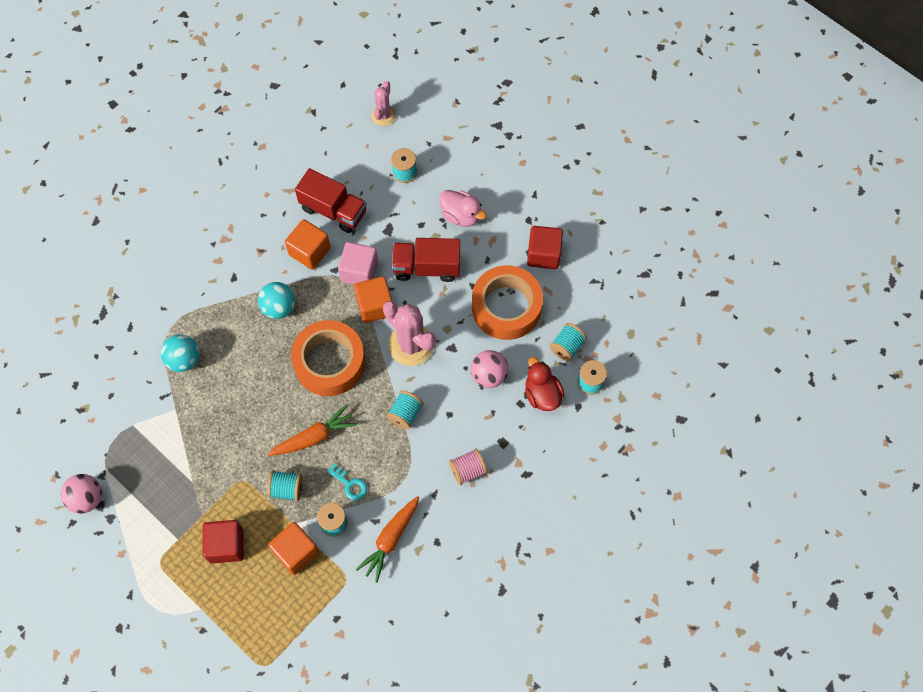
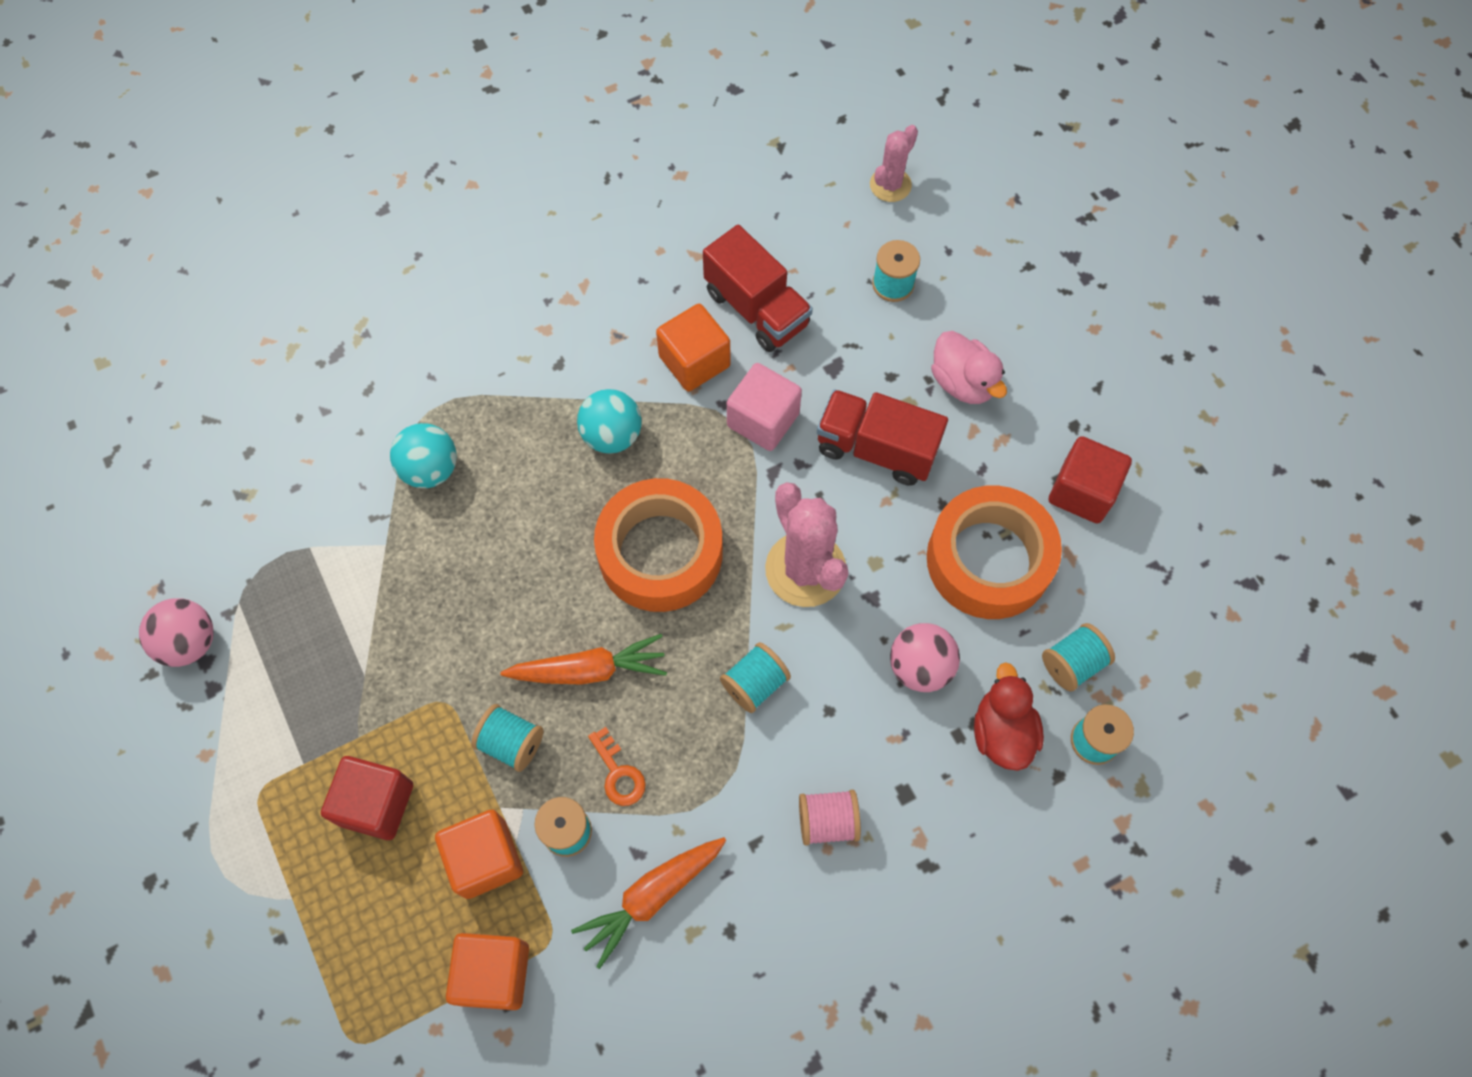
camera: 20 degrees right, 0 degrees up
turquoise key [327,463,367,501] -> orange key [588,727,646,806]
orange cube [354,276,393,323] -> orange cube moved to [446,933,529,1010]

